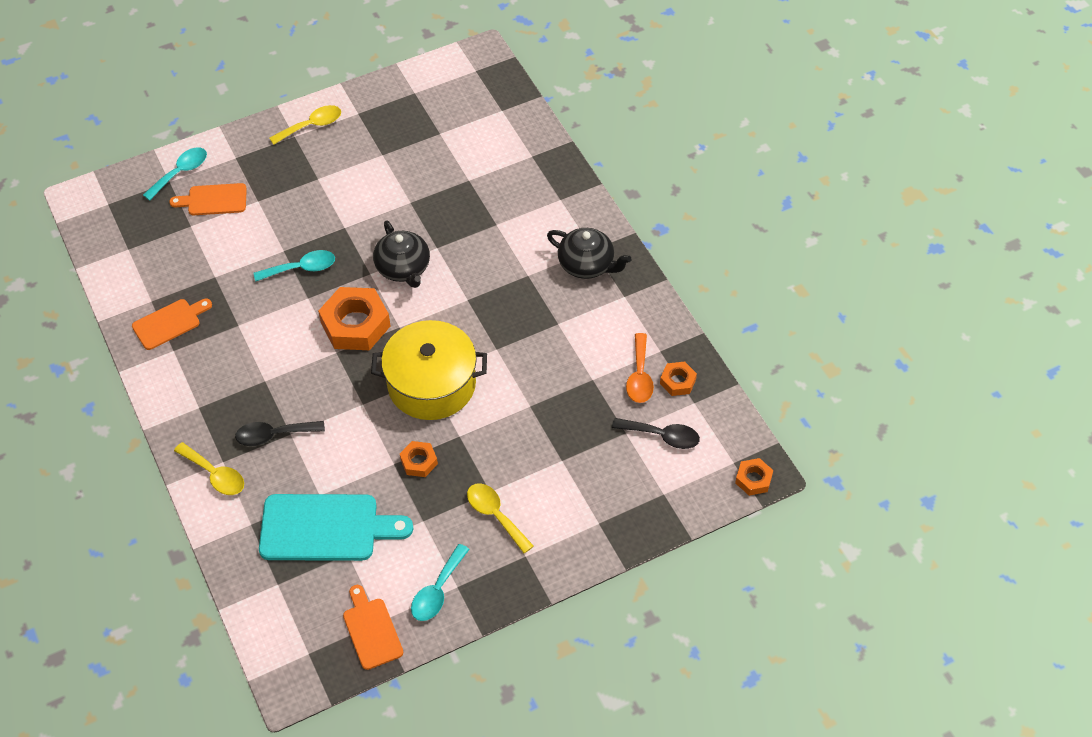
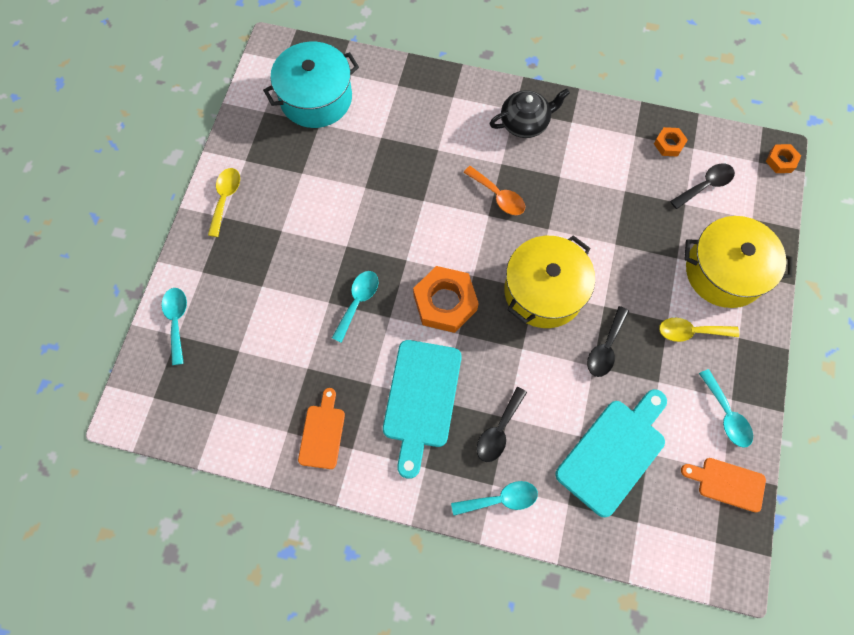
camera: 50 degrees left, 15 degrees up
orange cutting board [169,183,247,215] -> none
yellow spoon [174,442,244,495] -> turquoise spoon [451,481,538,516]
black teapot [373,220,430,288] -> none
orange nut [400,441,438,477] -> black spoon [587,306,629,377]
orange spoon [626,333,654,403] -> orange spoon moved to [463,166,525,215]
none -> turquoise pot [263,42,359,128]
none -> turquoise cutting board [383,340,462,479]
none -> yellow pot [684,216,793,308]

